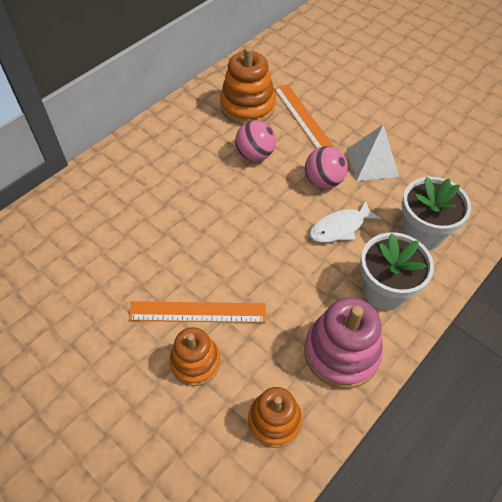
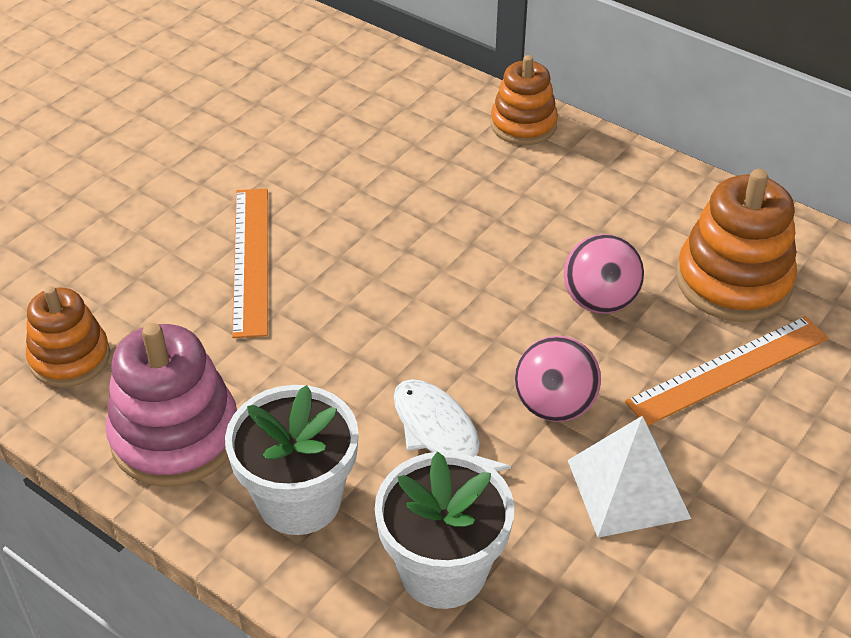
camera: 85 degrees right, 10 degrees down
orange stacking toy [169,327,221,386] -> orange stacking toy moved to [491,55,558,145]

